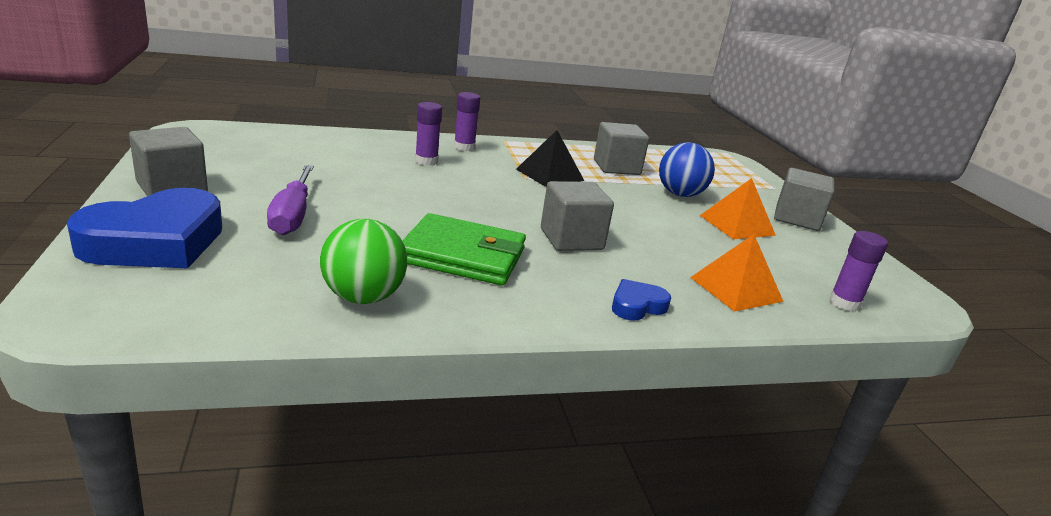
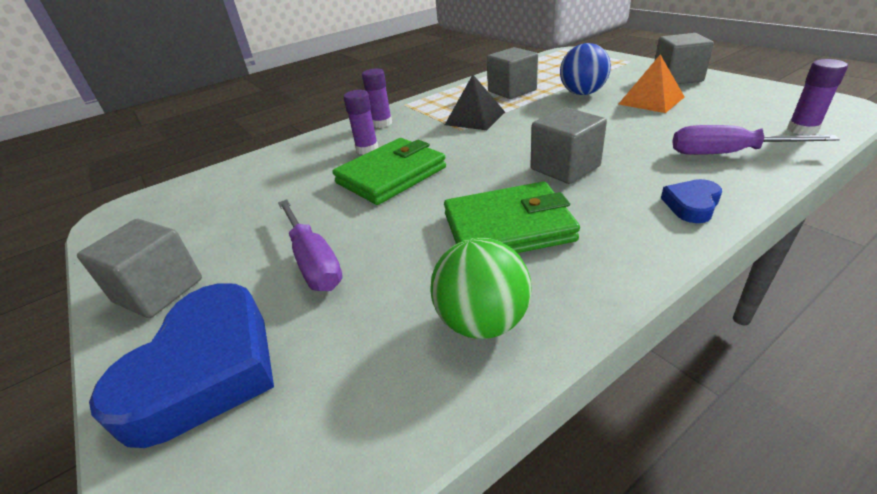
camera: 15 degrees left, 10 degrees up
orange pyramid [690,234,784,312] -> purple screwdriver [673,125,840,155]
none -> green wallet [332,138,446,205]

